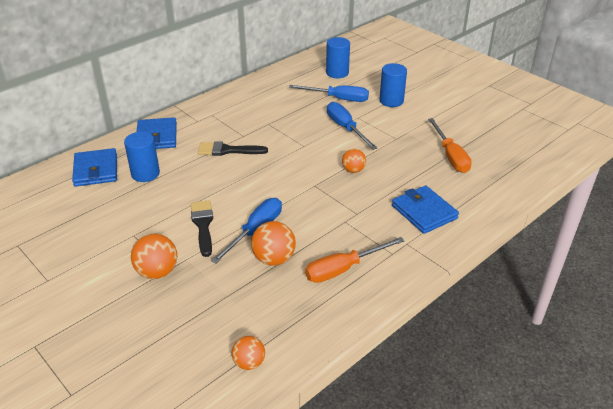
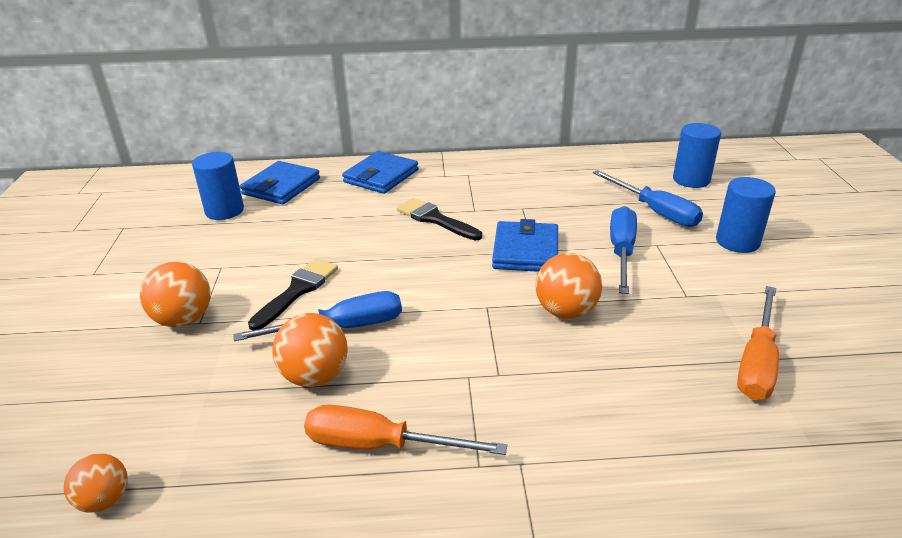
camera: 40 degrees right, 5 degrees down
blue cylinder [124,132,160,182] -> blue cylinder moved to [192,152,244,220]
orange ball [342,149,366,173] -> orange ball [536,253,602,319], size x1.55
blue wallet [392,186,459,234] -> blue wallet moved to [492,219,558,272]

